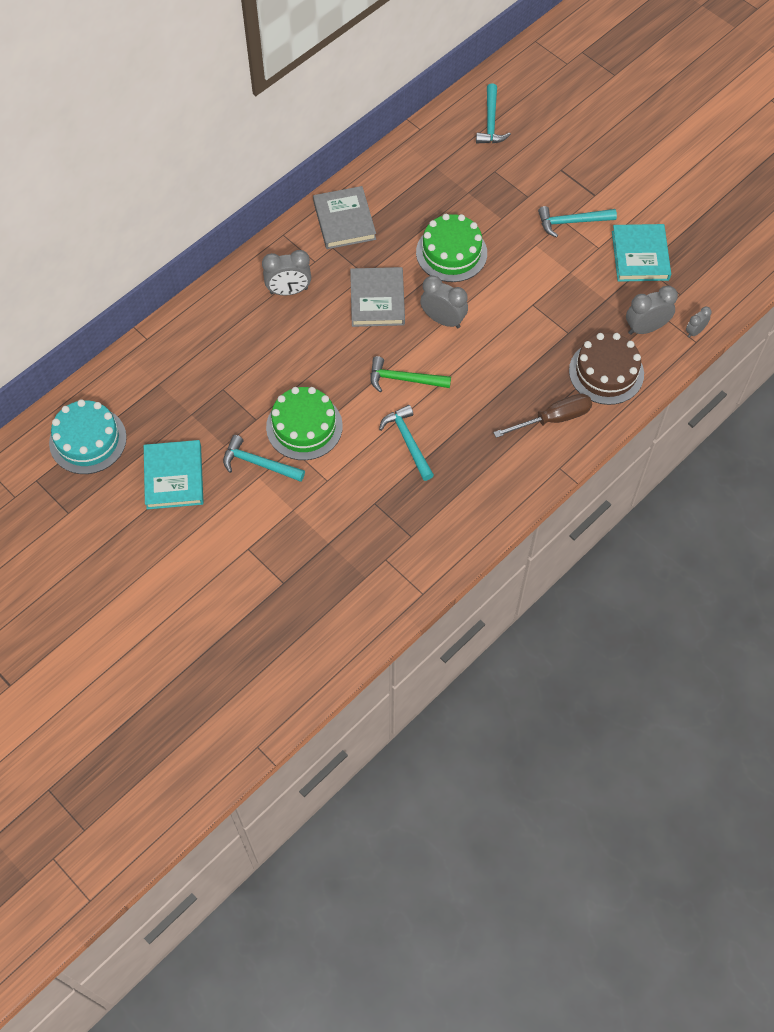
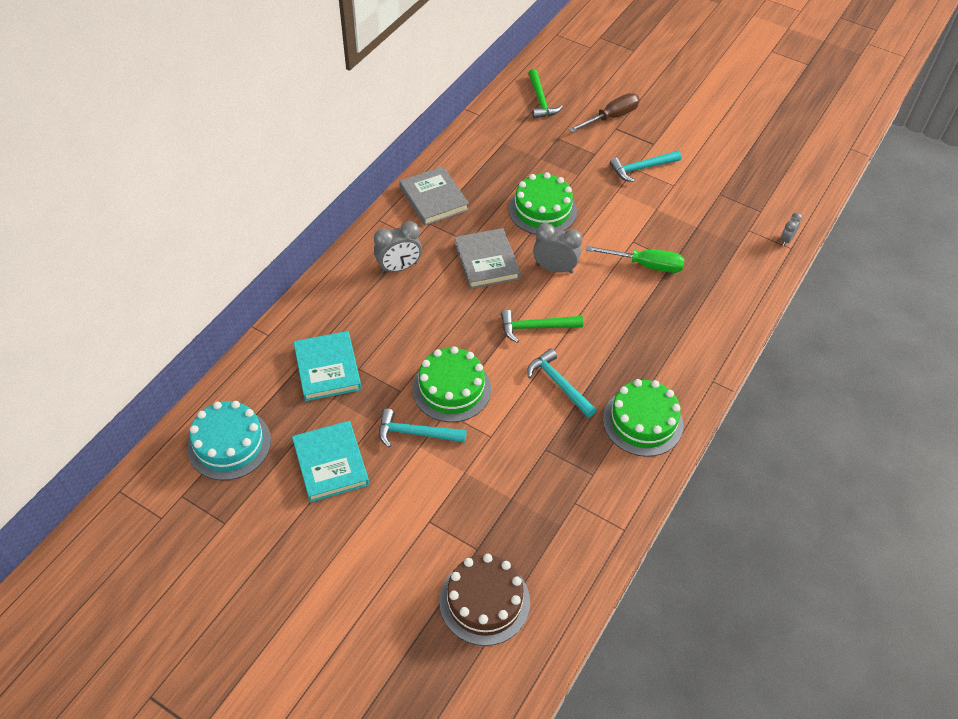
camera: 15 degrees left, 10 degrees down
turquoise hammer [476,83,511,143] -> green hammer [528,69,563,119]
brown screwdriver [493,393,592,438] -> brown screwdriver moved to [568,93,640,133]
brown cake [569,333,644,405] -> brown cake moved to [439,554,530,646]
turquoise book [612,224,671,282] -> turquoise book moved to [294,331,362,401]
grey clock [626,286,678,335] -> none
none -> green screwdriver [586,246,684,273]
none -> green cake [603,379,683,457]

